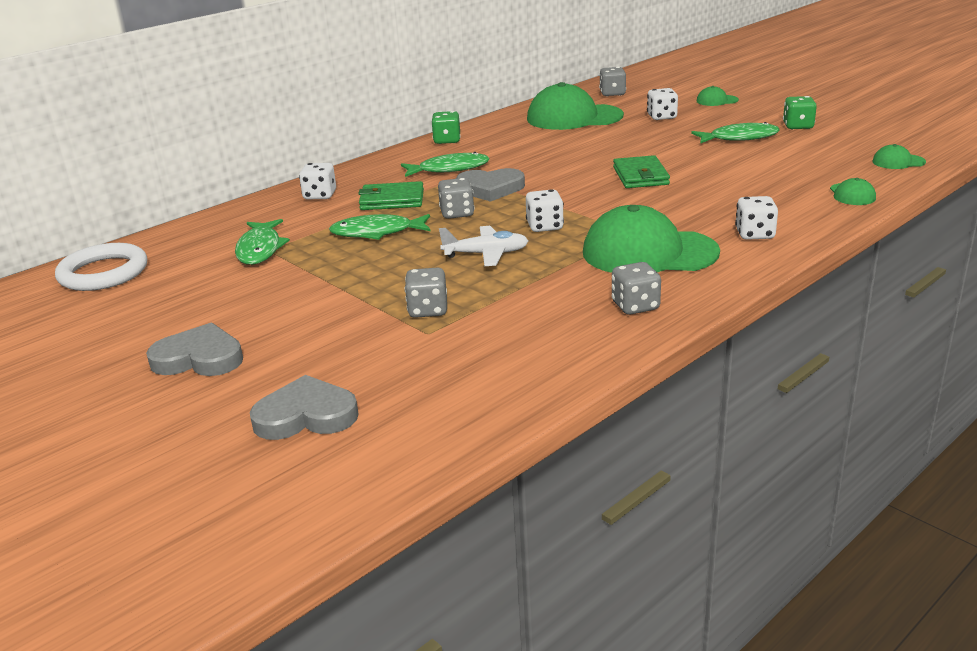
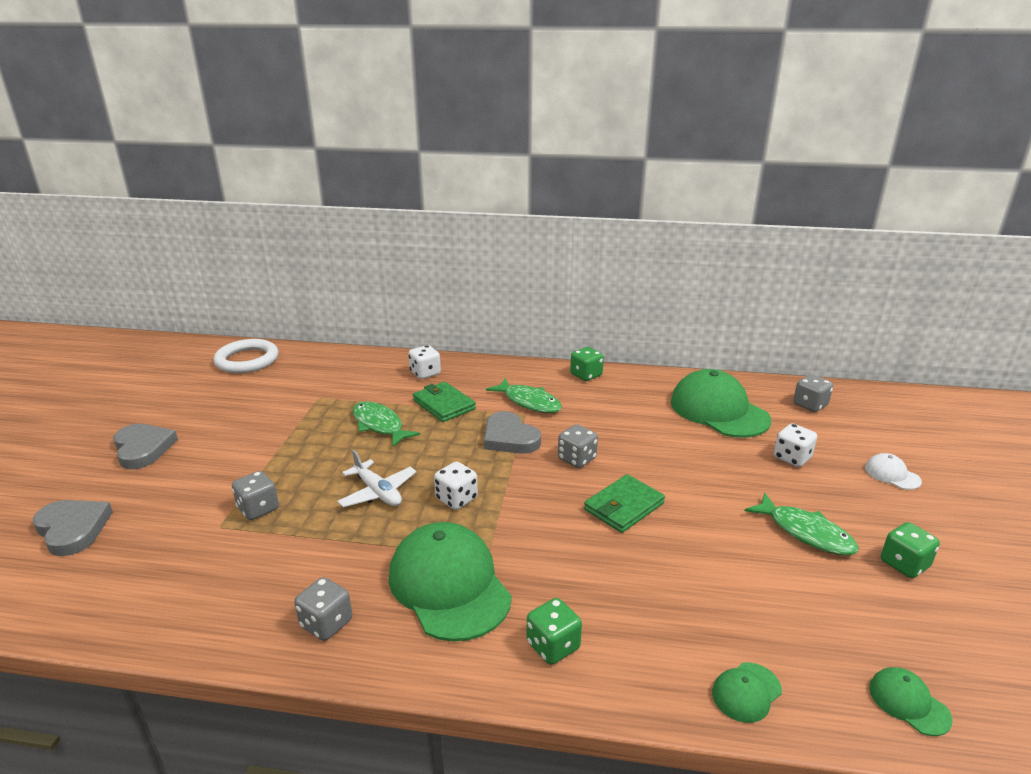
camera: 50 degrees right, 0 degrees up
green fish [235,219,290,265] -> none
grey dice [438,178,475,219] -> grey dice moved to [558,424,598,468]
green cap [697,86,739,106] -> white cap [865,453,922,490]
white dice [735,196,778,240] -> green dice [527,598,582,665]

